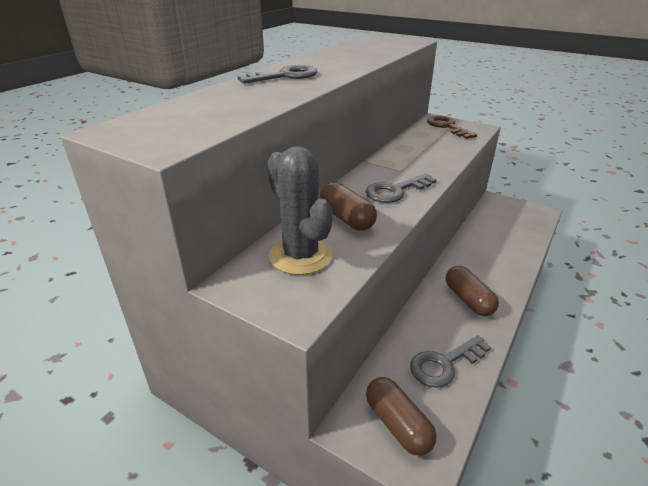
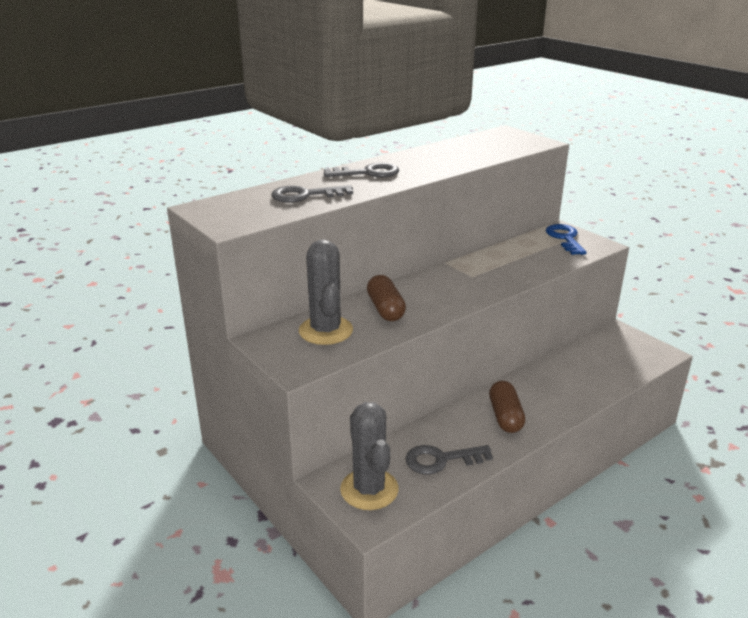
camera: 20 degrees right, 5 degrees down
grey key [365,173,437,203] -> grey key moved to [271,185,353,203]
brown capsule [366,377,436,456] -> grey cactus [340,402,399,510]
brown key [427,116,477,139] -> blue key [546,224,587,255]

